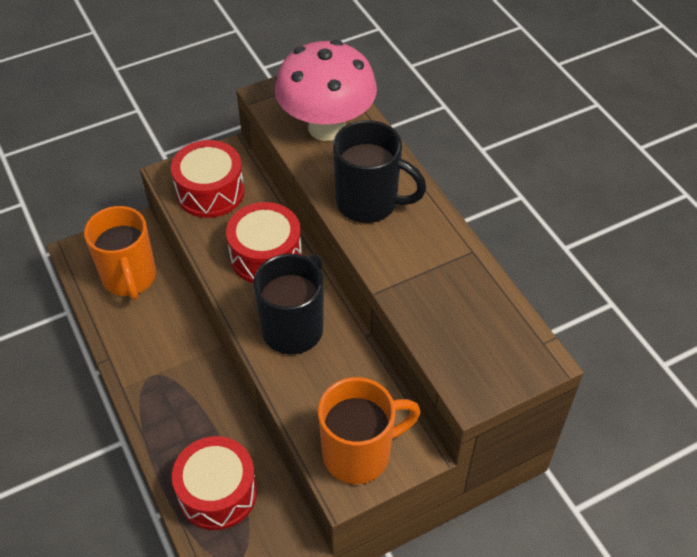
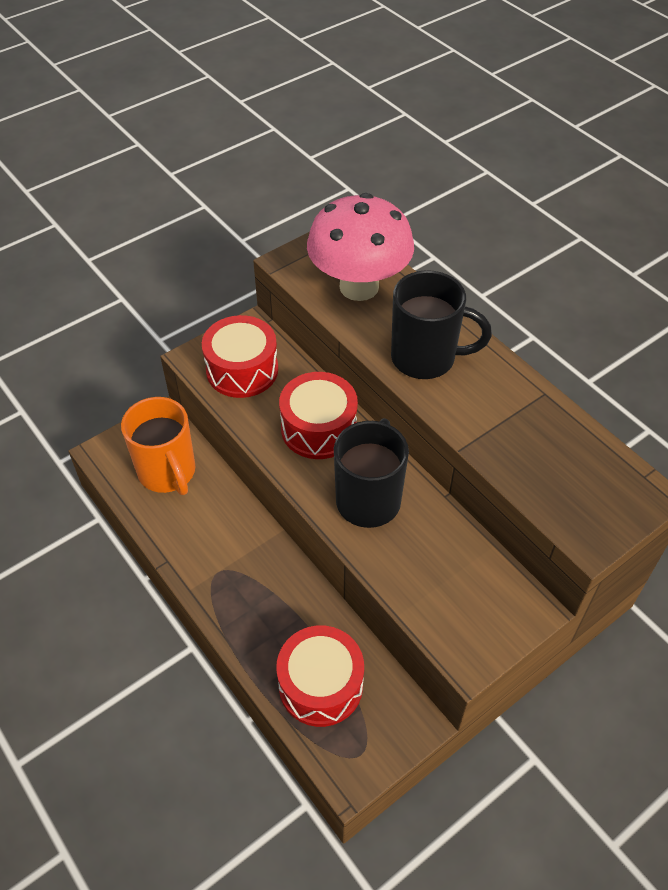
camera: 10 degrees left, 0 degrees up
orange mug [318,377,420,484] -> none

